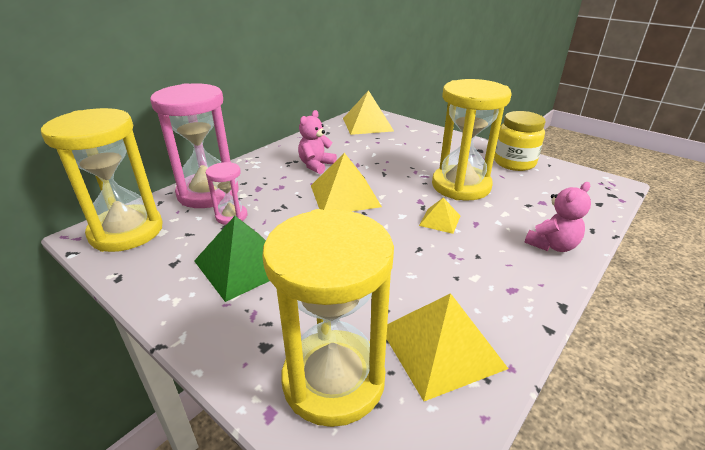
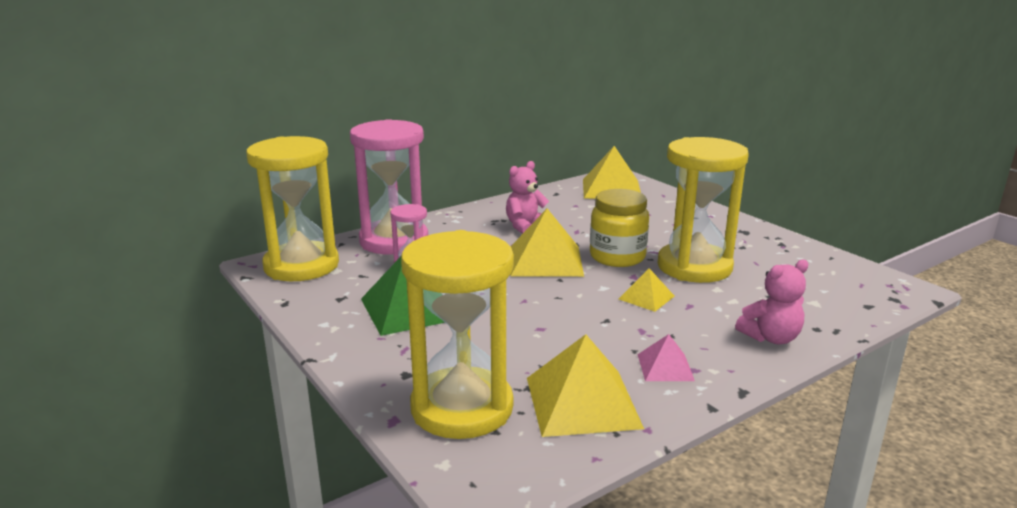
camera: 15 degrees right, 10 degrees down
yellow jar [494,111,545,171] -> yellow jar moved to [590,189,649,267]
none -> pink pyramid [637,334,695,381]

